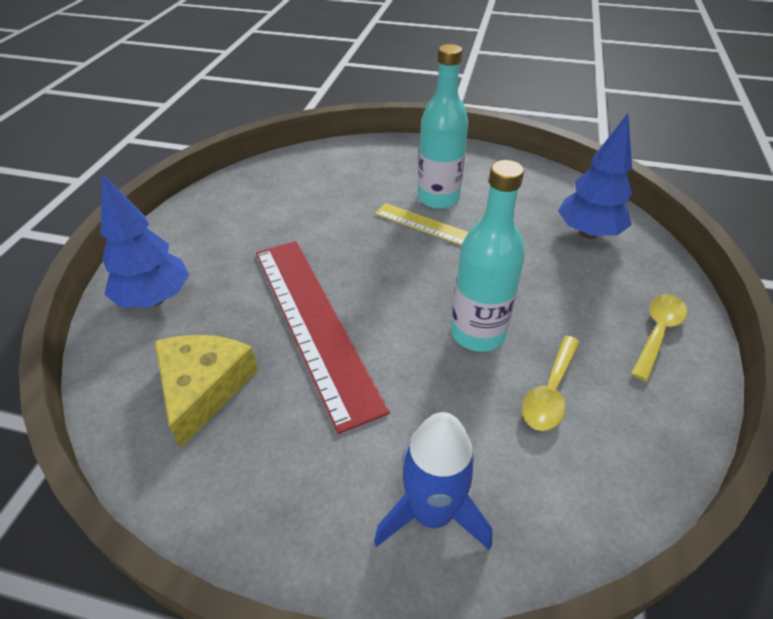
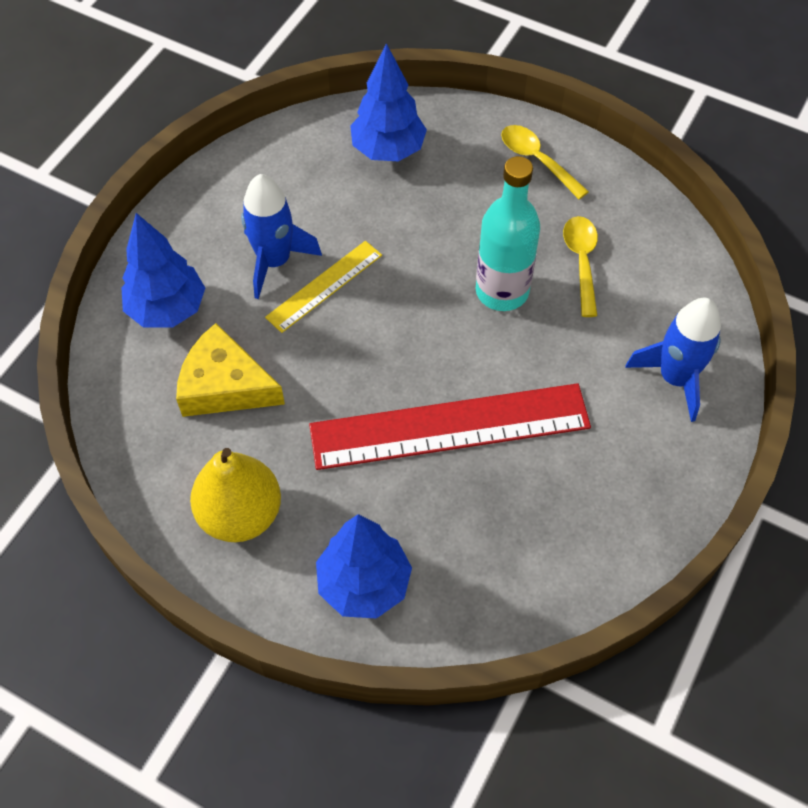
camera: 75 degrees left, 15 degrees up
yellow cheese [155,335,258,449] -> yellow cheese moved to [176,323,285,417]
turquoise bottle [418,44,468,209] -> blue rocket [241,174,322,299]
yellow spoon [522,336,580,431] -> yellow spoon turned 135 degrees counterclockwise [563,216,598,317]
none -> blue tree [121,213,205,328]
none -> yellow pear [190,448,281,542]

